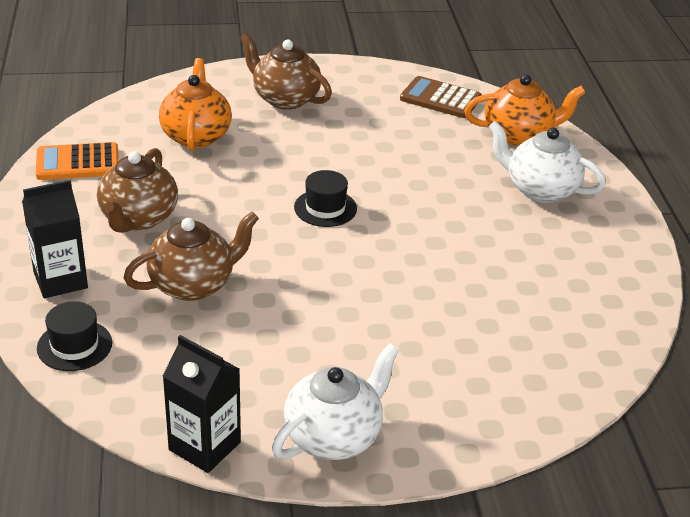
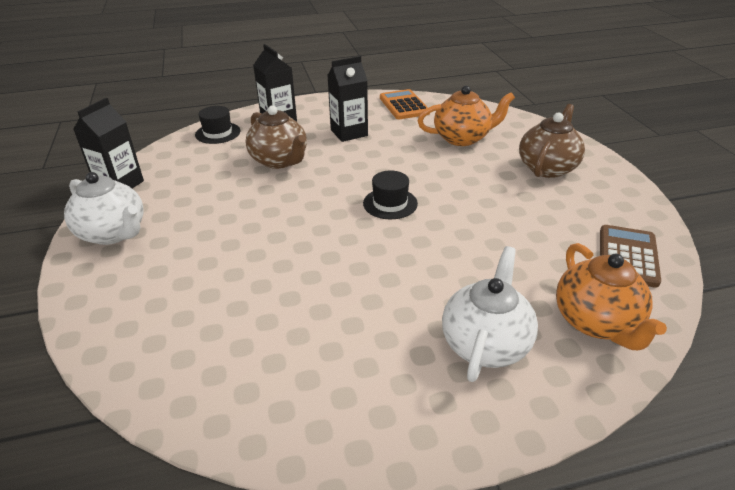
camera: 85 degrees right, 0 degrees up
brown teapot [97,148,178,233] -> black carton [327,56,368,142]

